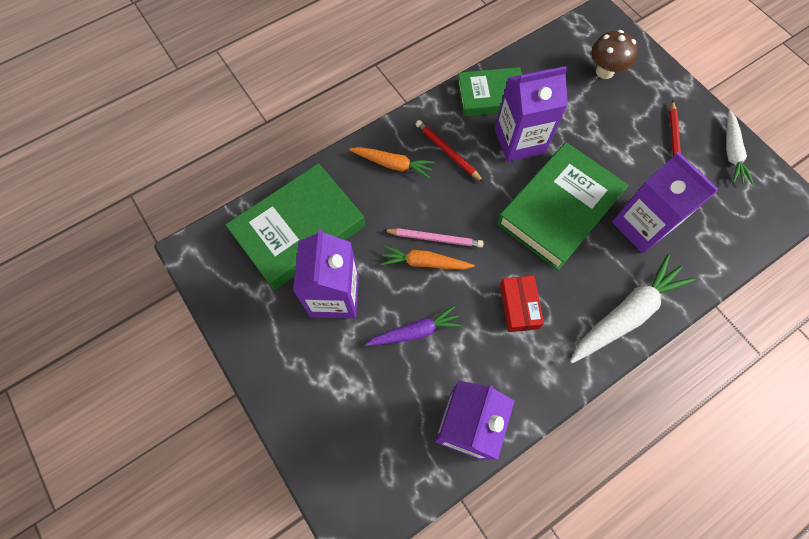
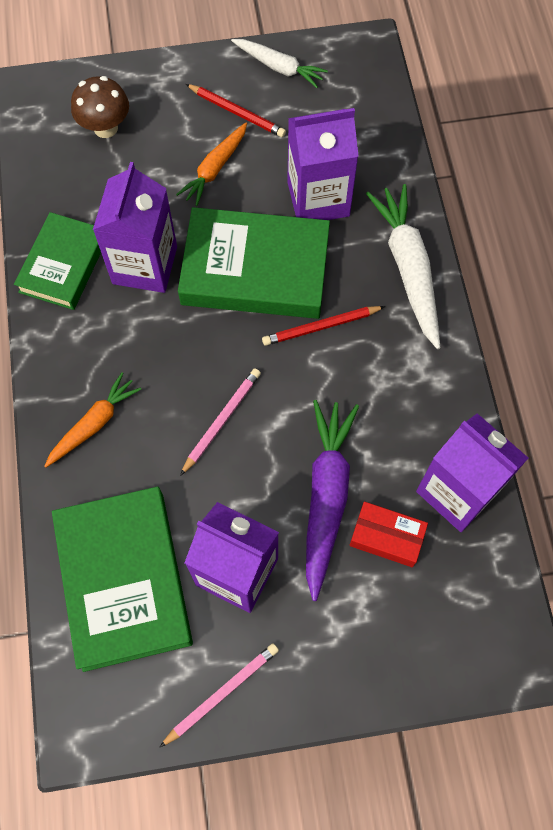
camera: 65 degrees left, 0 degrees up
purple carrot [365,306,462,346] -> purple carrot [306,400,359,601], size x1.62
orange carrot [380,245,475,270] -> orange carrot moved to [176,122,247,206]
red pencil [416,120,484,182] -> red pencil moved to [262,306,385,346]
green book [497,142,629,270] -> green book turned 60 degrees counterclockwise [178,207,330,319]
red box [500,276,544,332] -> red box moved to [350,502,428,567]
none -> pink pencil [159,643,279,748]

